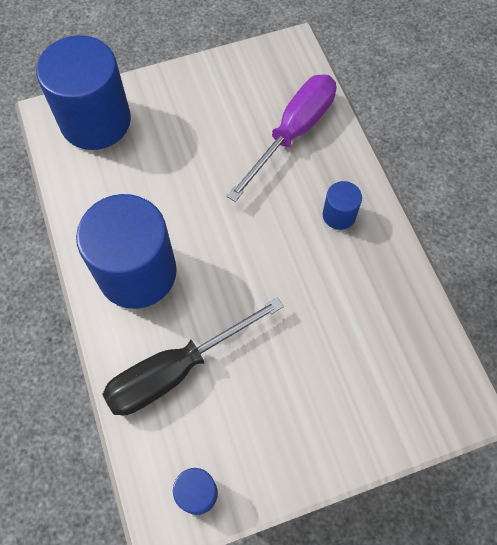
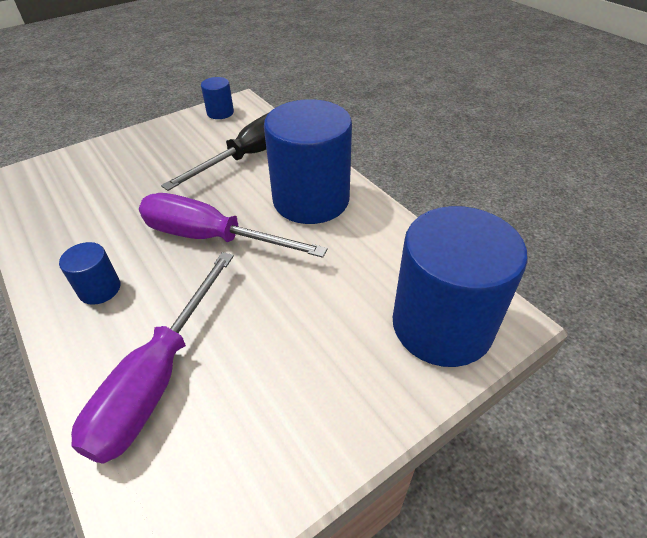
camera: 165 degrees right, 20 degrees down
none -> purple screwdriver [139,193,328,258]

